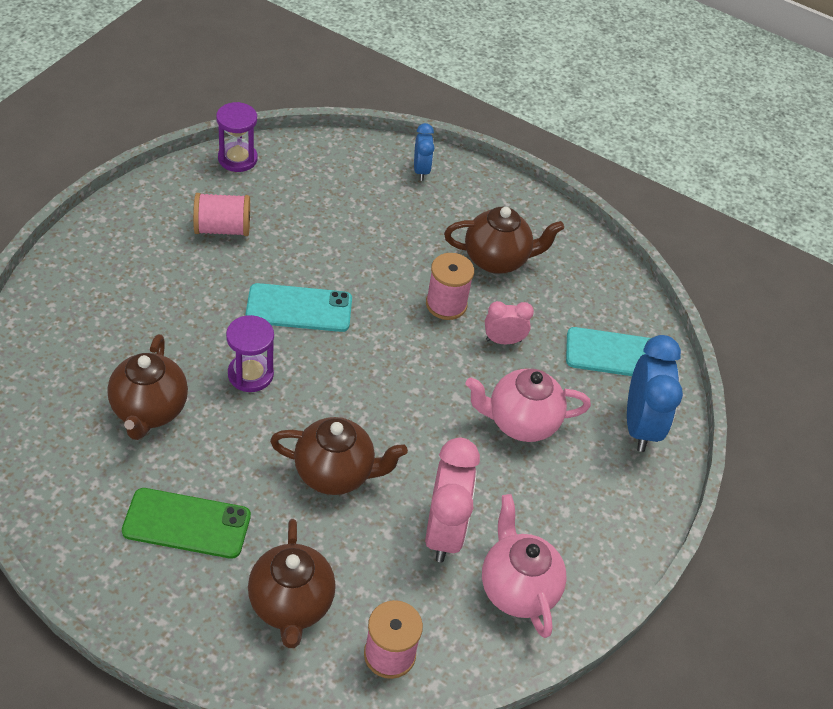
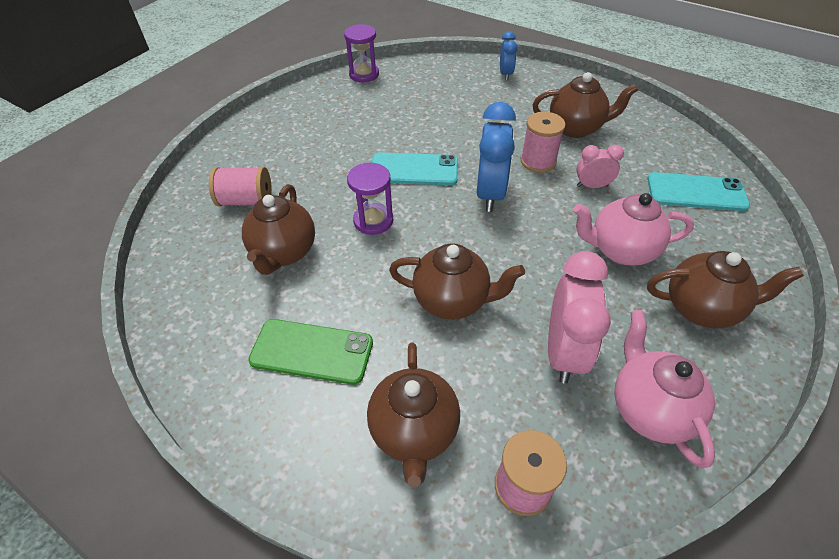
camera: 10 degrees right, 0 degrees up
pink spool [193,193,250,236] -> pink spool moved to [209,167,272,206]
blue clock [627,335,683,452] -> blue clock moved to [477,102,516,212]
none -> brown teapot [647,251,804,328]

